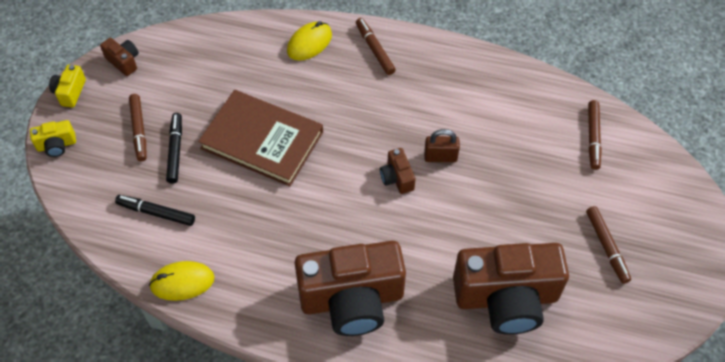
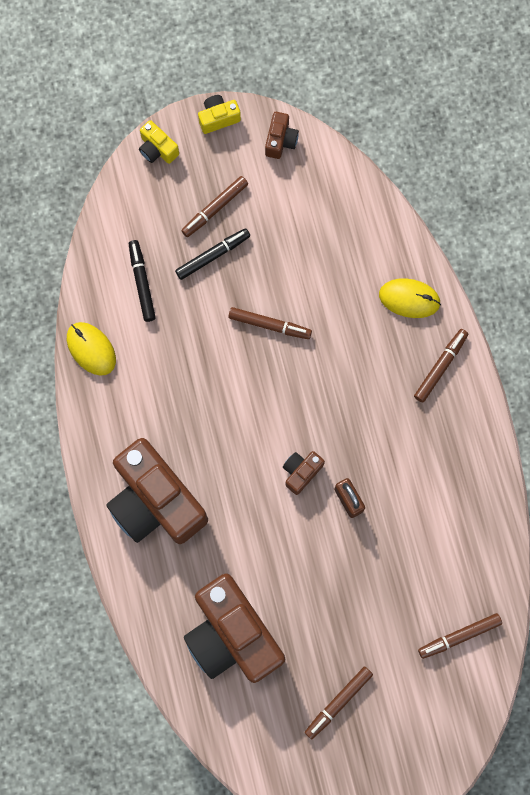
camera: 60 degrees right, 20 degrees up
brown book [198,90,323,186] -> brown marker [228,307,312,339]

